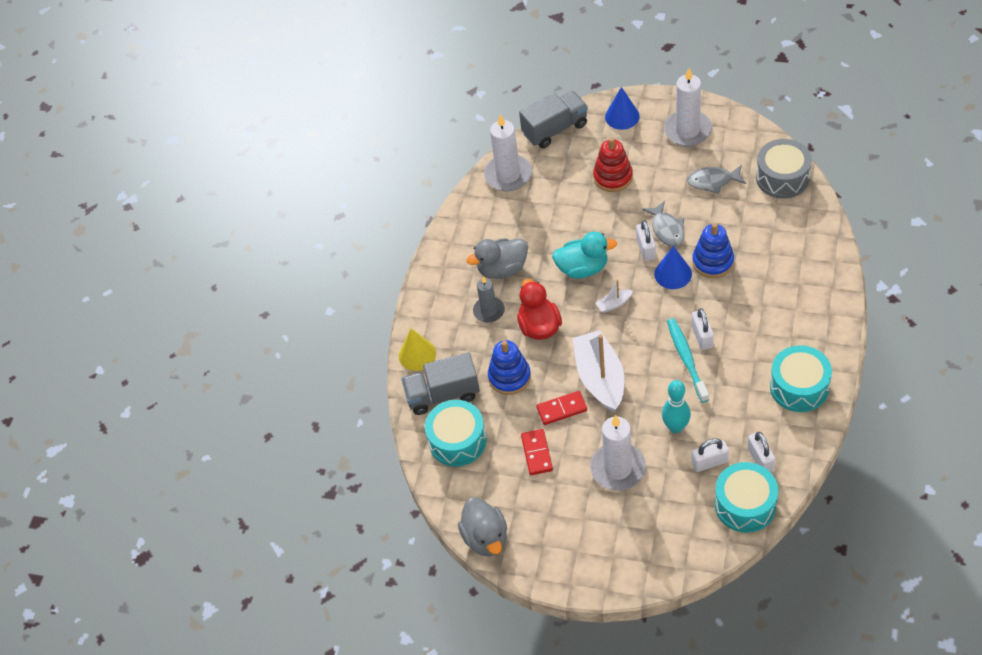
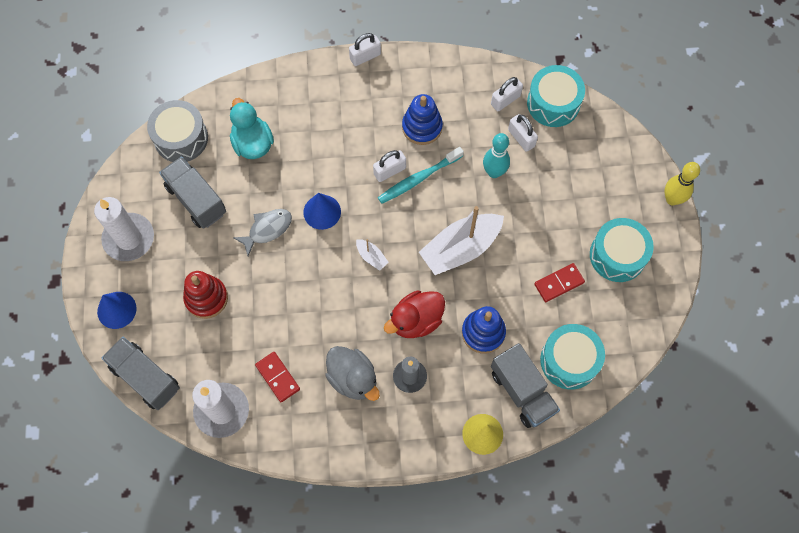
camera: 115 degrees left, 15 degrees up
grey duck [458,498,507,557] -> none
red domino [536,391,587,425] -> red domino moved to [255,352,300,402]
turquoise duck [552,232,617,279] -> turquoise duck moved to [230,98,274,159]
white candle [590,415,646,491] -> none
white padlock [636,220,656,261] -> white padlock moved to [349,33,381,66]
grey fish [687,165,746,194] -> grey truck [159,156,226,229]
blue stacking toy [692,223,734,278] -> blue stacking toy moved to [402,94,443,145]
turquoise drum [770,345,832,412] -> turquoise drum moved to [590,218,654,282]
none -> yellow bowling pin [664,162,700,205]

